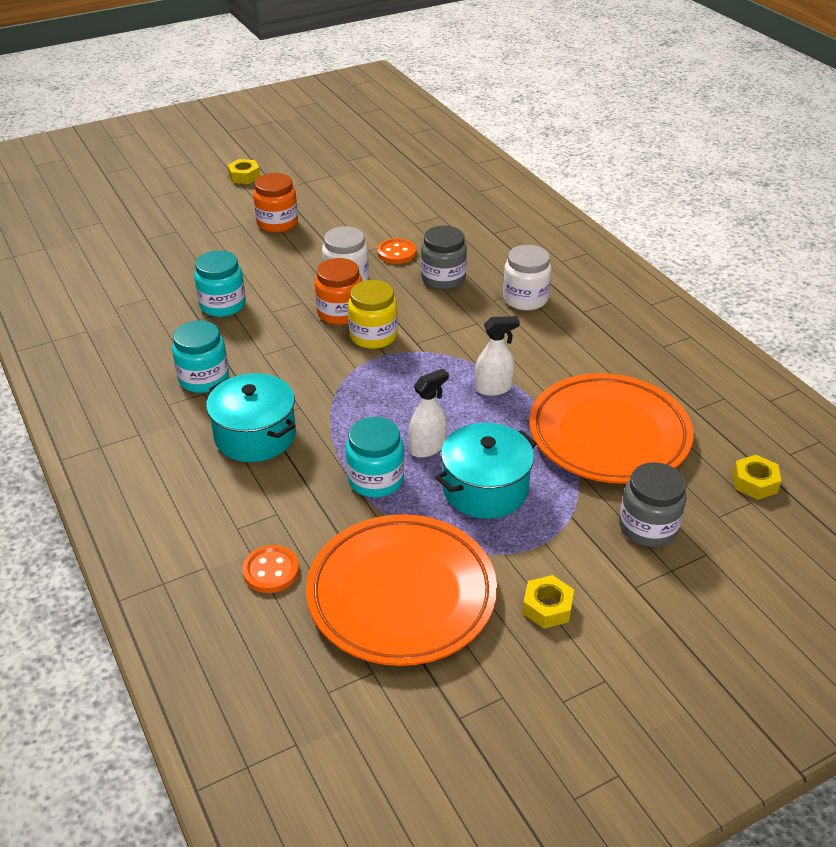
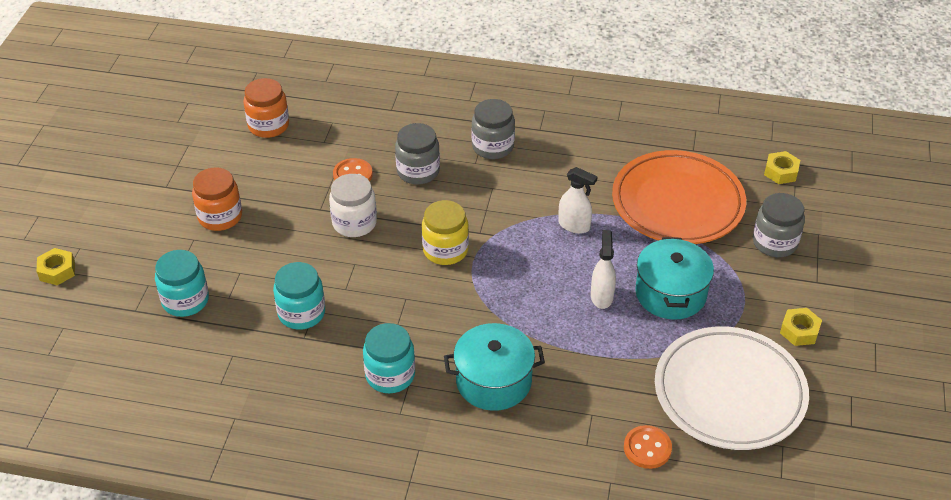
camera: 50 degrees left, 5 degrees up
yellow nut [227,159,260,184] -> yellow nut moved to [37,248,75,285]
orange plate [306,514,497,666] -> white plate [655,326,809,450]
orange jar [315,258,362,325] -> orange jar moved to [244,78,289,138]
turquoise jar [346,417,404,497] -> turquoise jar moved to [155,250,209,317]
white spray bottle [475,316,520,396] -> white spray bottle turned 90 degrees clockwise [559,167,598,234]
white jar [503,245,552,311] -> grey jar [472,99,515,159]

